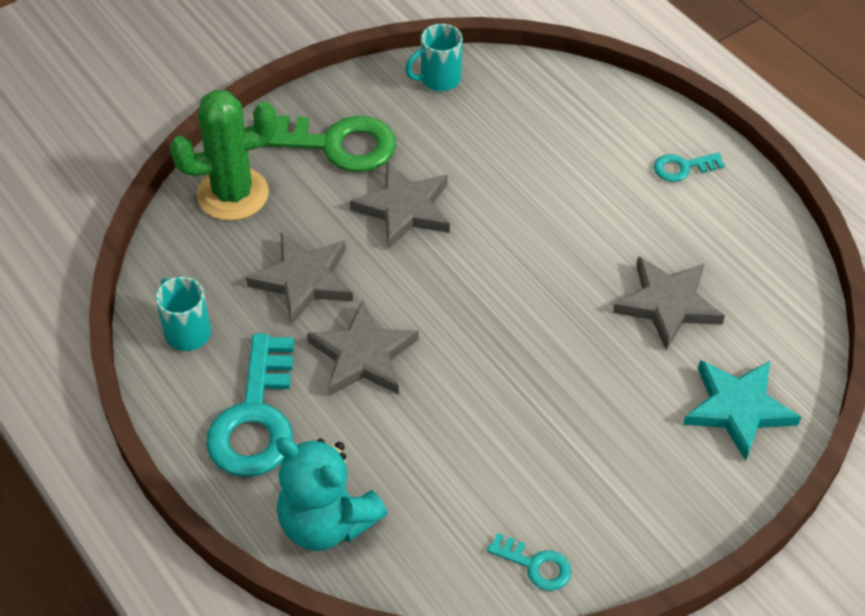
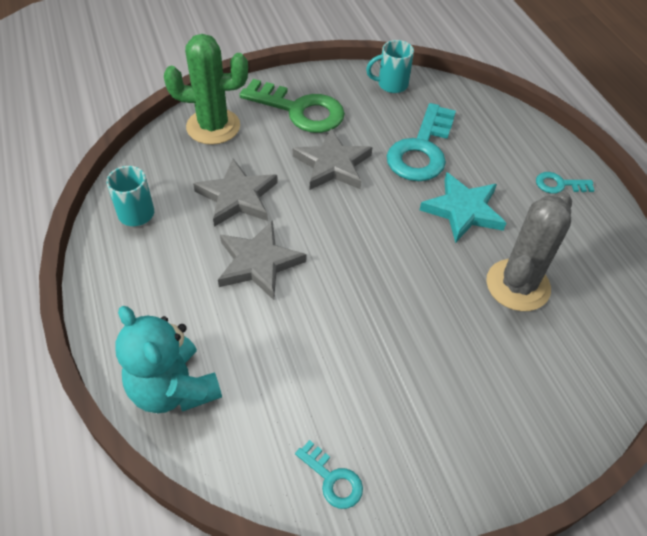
camera: 15 degrees right, 0 degrees up
turquoise key [206,333,294,477] -> turquoise key moved to [387,103,456,181]
grey star [613,256,725,351] -> grey cactus [486,191,572,311]
turquoise star [683,360,801,461] -> turquoise star moved to [420,172,506,243]

